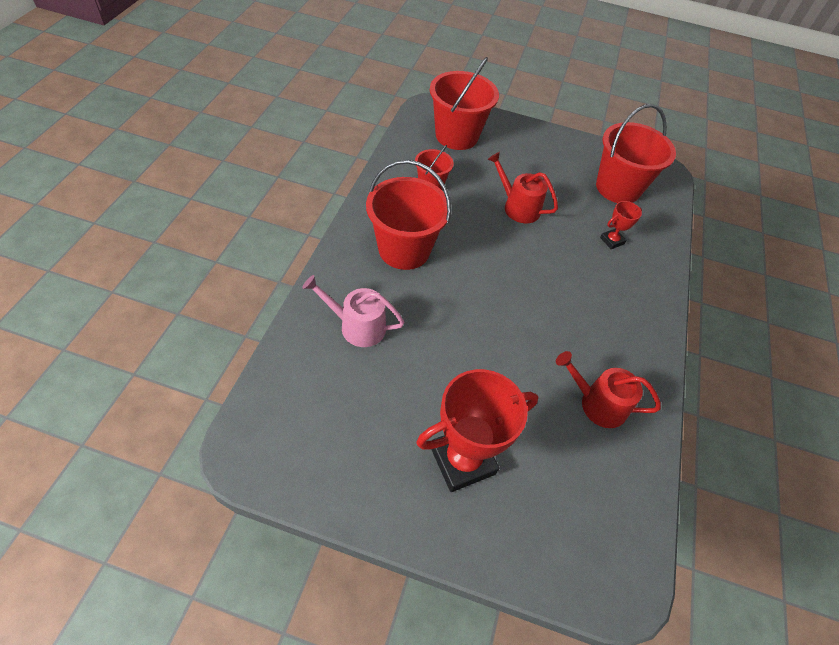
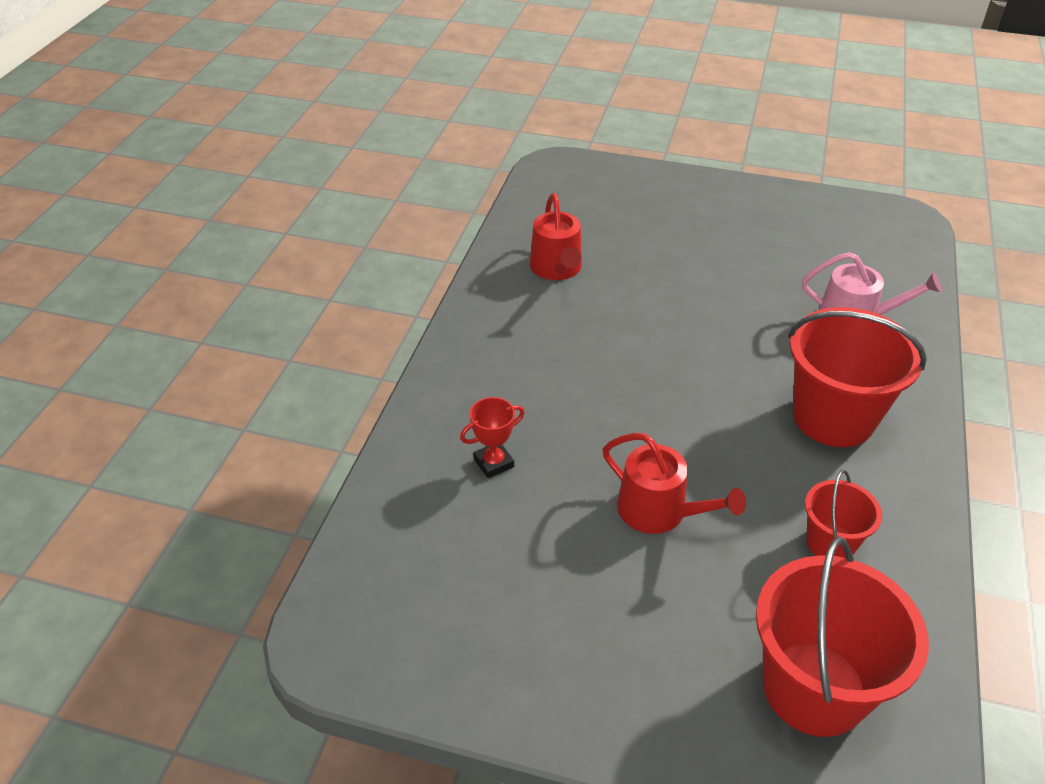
camera: 175 degrees left, 10 degrees down
red trophy [416,369,538,492] -> none
red watering can [556,351,661,428] -> red watering can turned 60 degrees clockwise [530,193,582,280]
red bucket [596,104,676,203] -> none

